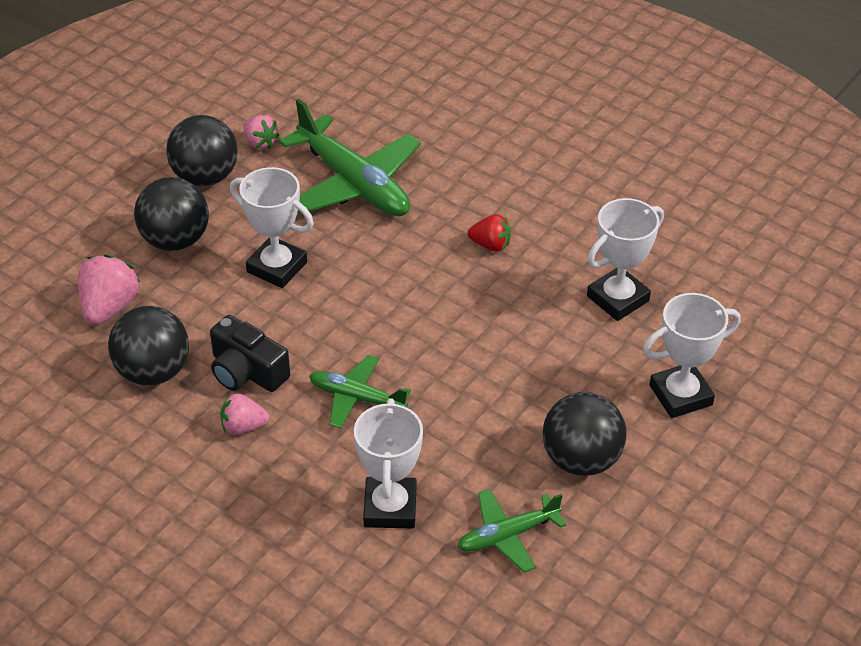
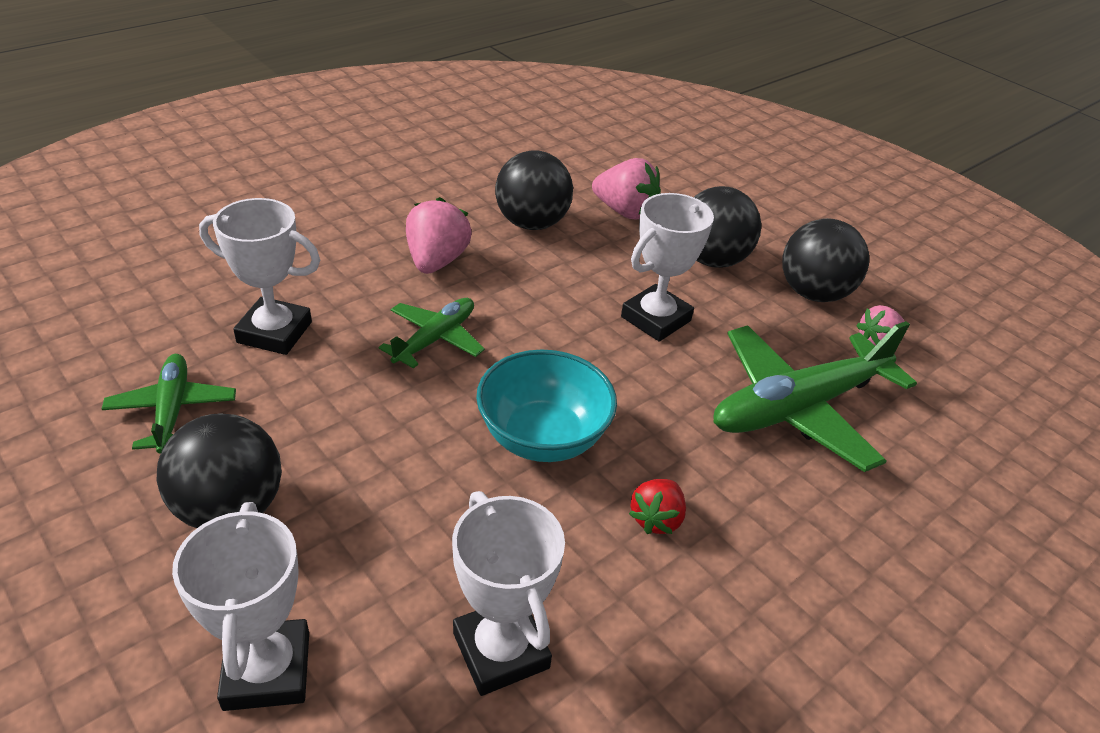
camera: 100 degrees right, 5 degrees down
black camera [210,315,290,392] -> none
pink strawberry [220,393,269,435] -> pink strawberry [406,197,472,274], size x1.58
none -> turquoise bowl [476,349,617,462]

